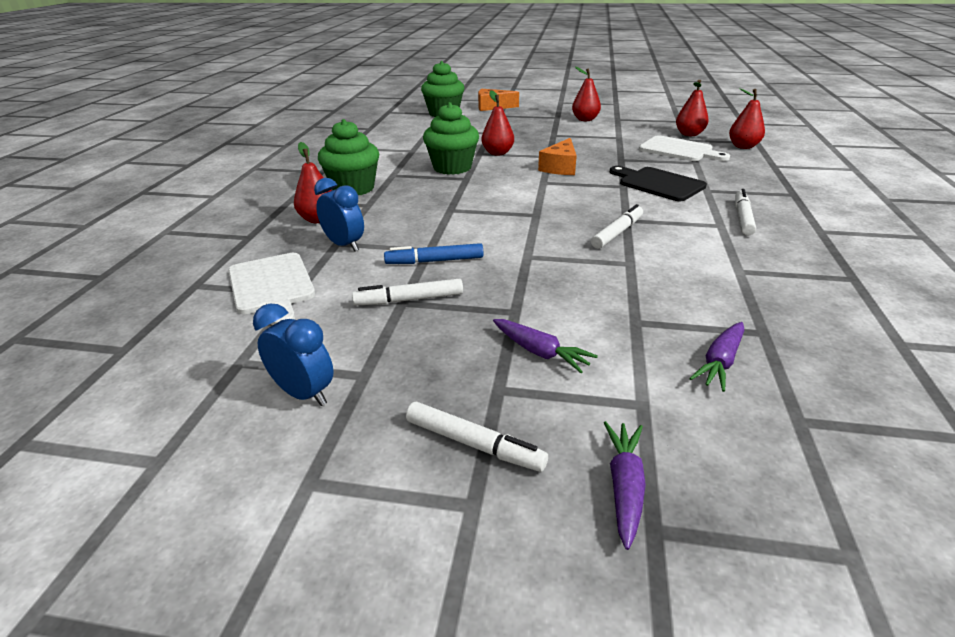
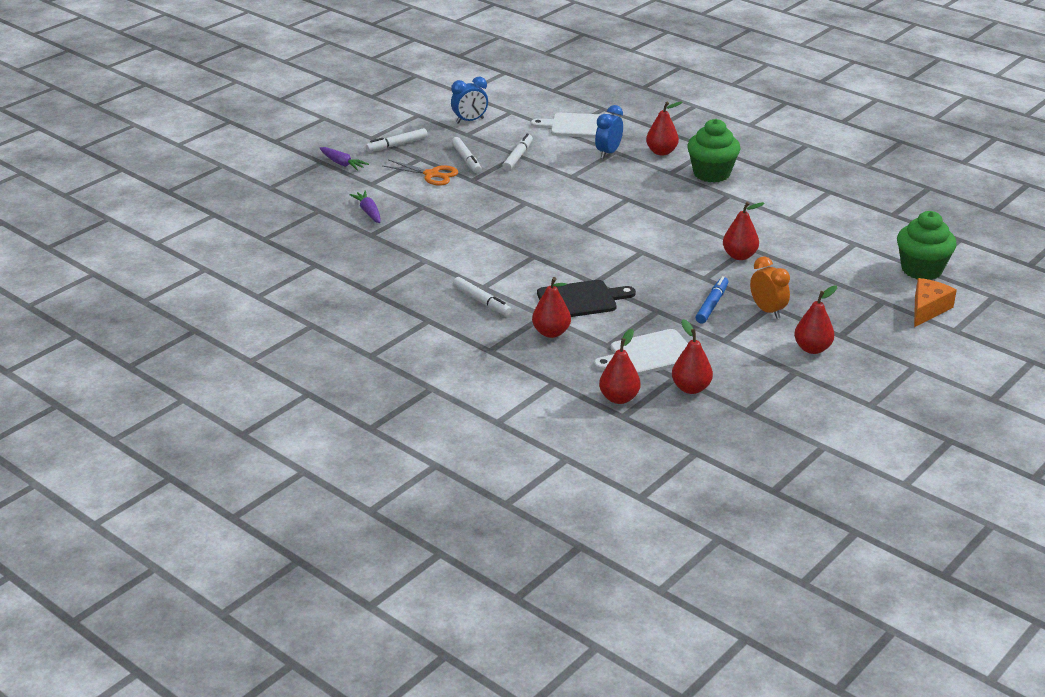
camera: 120 degrees right, 0 degrees up
blue clock [314,178,364,251] -> blue clock turned 135 degrees clockwise [595,105,623,159]
blue marker [384,243,483,264] -> blue marker moved to [696,276,728,324]
green cupcake [423,102,479,175] -> none
purple carrot [493,319,598,373] -> orange scissors [383,160,458,186]
orange cheese [538,138,577,175] -> none
white marker [591,204,643,249] -> white marker moved to [452,137,482,173]
none -> red pear [532,277,571,338]
none -> orange clock [750,256,790,319]

